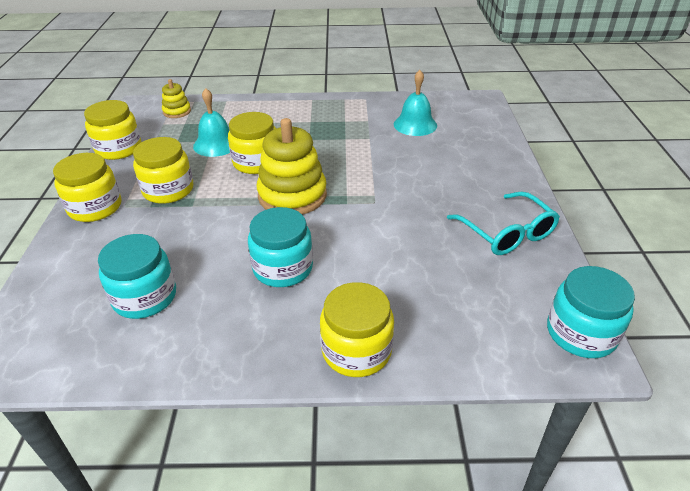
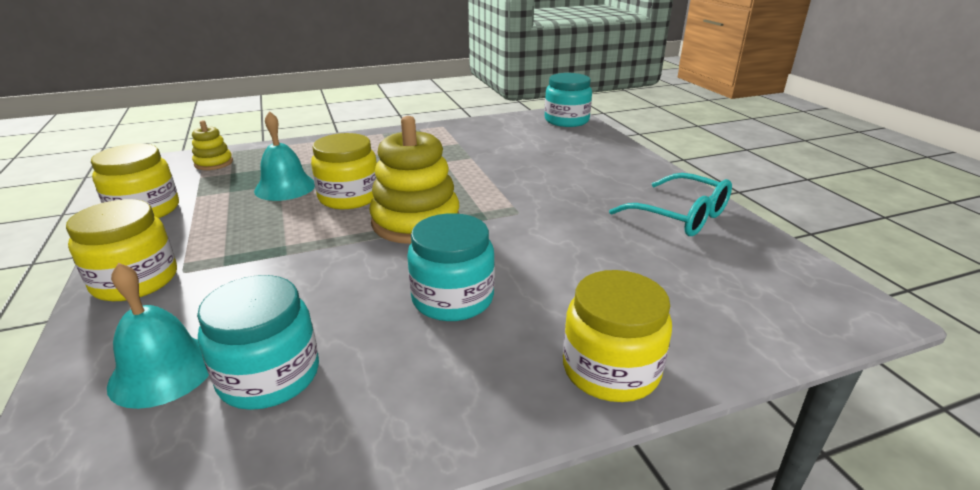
camera: 20 degrees left, 10 degrees down
yellow jar [133,137,193,204] -> none
turquoise bell [394,70,437,136] -> turquoise bell moved to [107,263,209,409]
turquoise jar [547,266,635,358] -> turquoise jar moved to [545,73,592,127]

